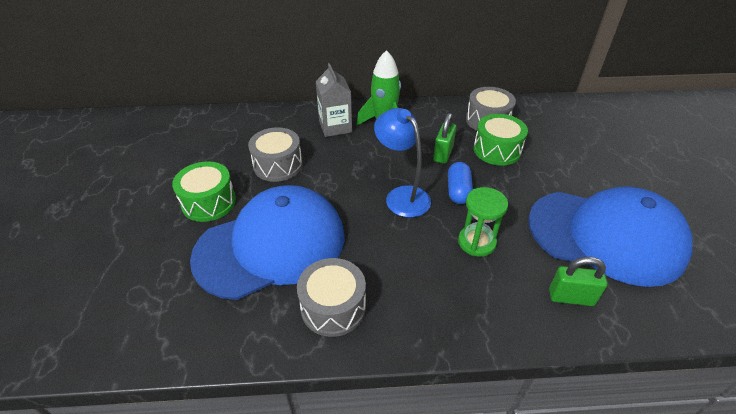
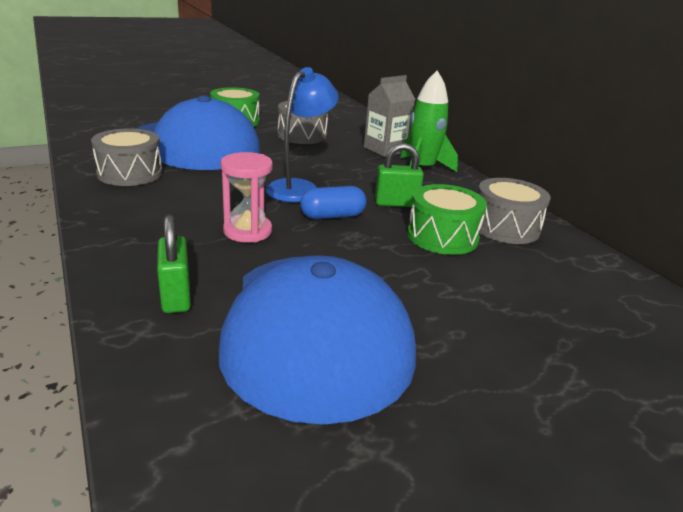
camera: 65 degrees right, 15 degrees down
green hourglass [458,187,508,257] -> pink hourglass [221,152,273,243]

